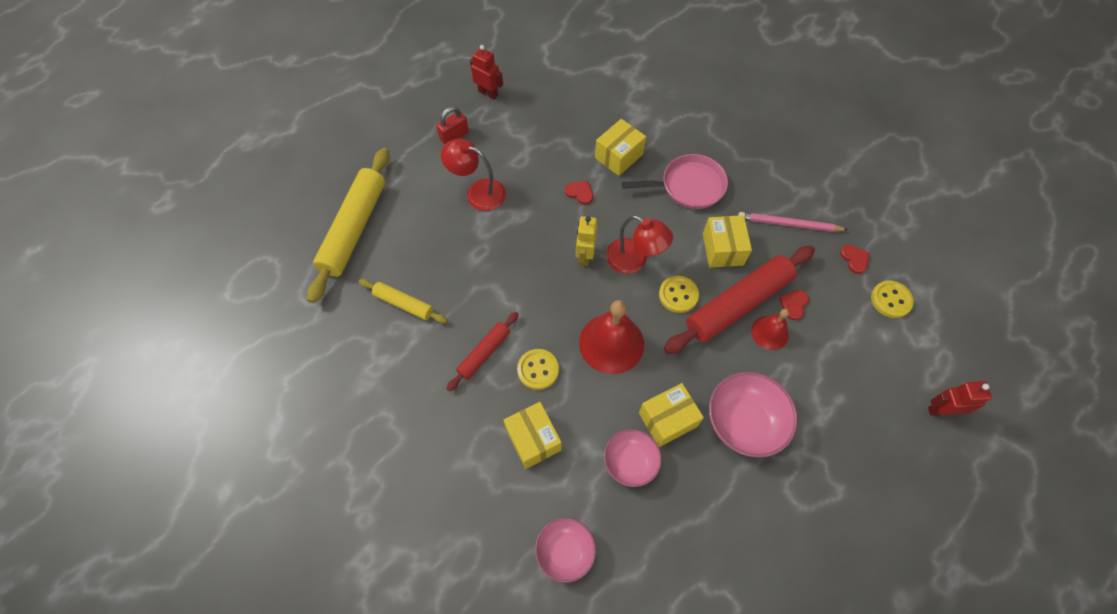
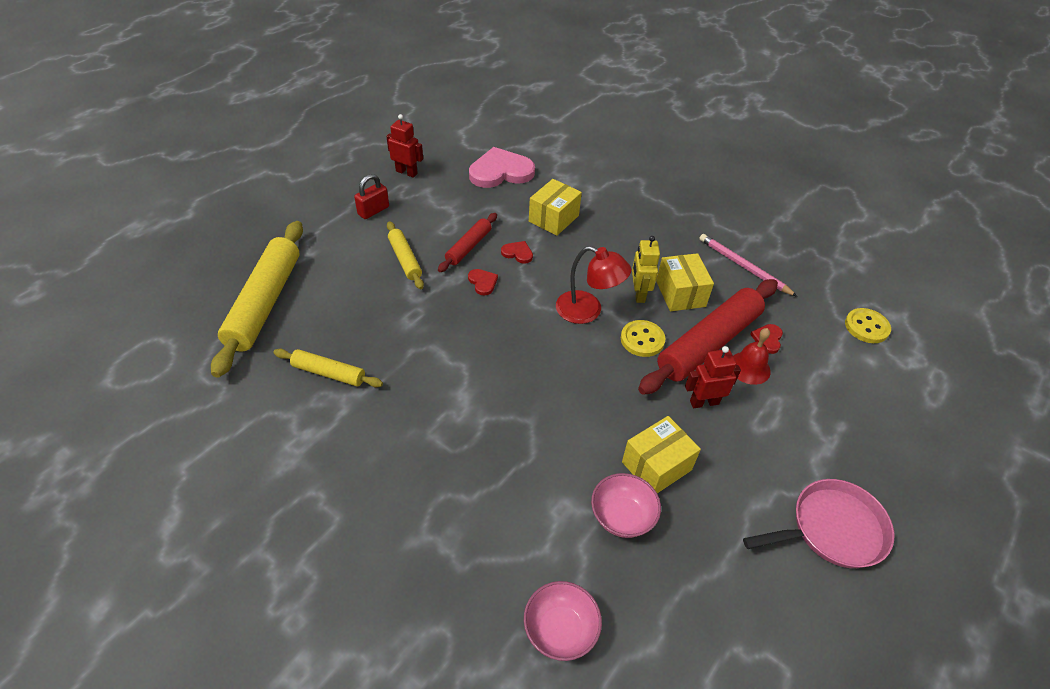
camera: 10 degrees left, 15 degrees down
red lamp [441,139,506,211] -> yellow rolling pin [387,221,424,289]
red rolling pin [446,312,519,391] -> red rolling pin moved to [438,213,497,272]
yellow box [503,402,562,469] -> none
yellow button [517,349,559,390] -> none
yellow robot [576,216,597,266] -> yellow robot moved to [632,236,660,303]
red bell [579,300,644,374] -> none
pink pan [622,154,728,209] -> pink pan moved to [743,479,894,568]
pink bowl [709,372,798,458] -> none
pink pencil [738,212,848,232] -> pink pencil turned 45 degrees clockwise [699,234,798,297]
red heart [840,245,870,274] -> red heart moved to [468,269,498,295]
red robot [928,381,992,416] -> red robot moved to [685,346,741,408]
none -> pink heart [469,147,535,188]

